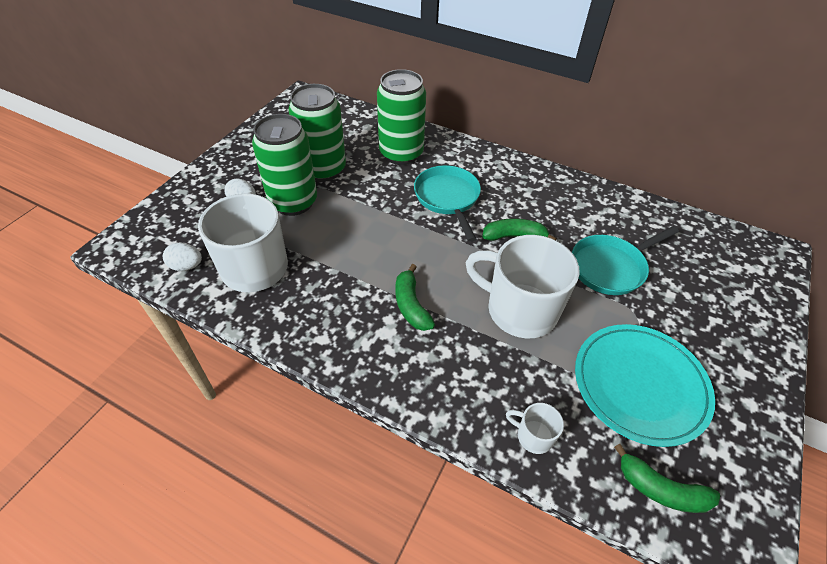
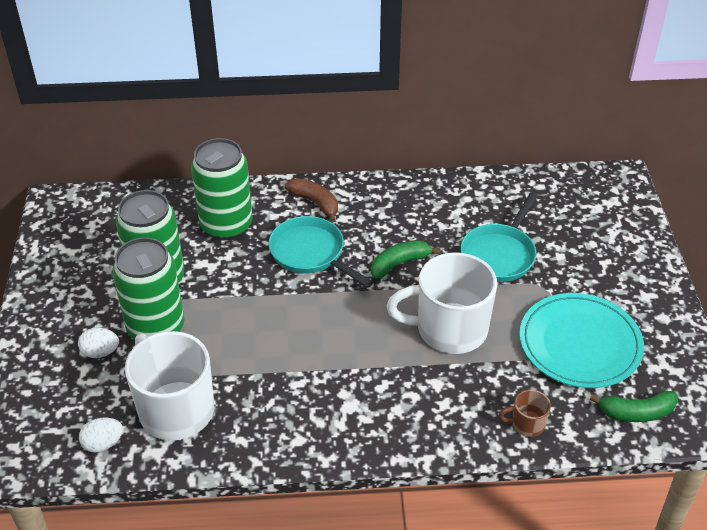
camera: 30 degrees left, 5 degrees down
green banana [395,264,435,331] -> none
white mug [506,403,564,454] -> brown mug [499,390,551,437]
none -> brown banana [285,178,338,222]

